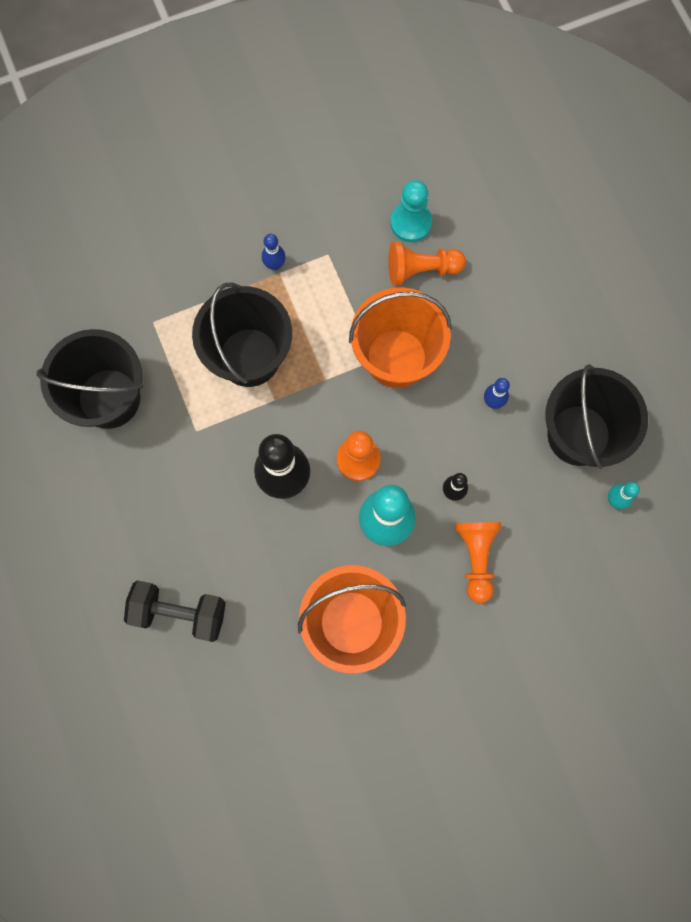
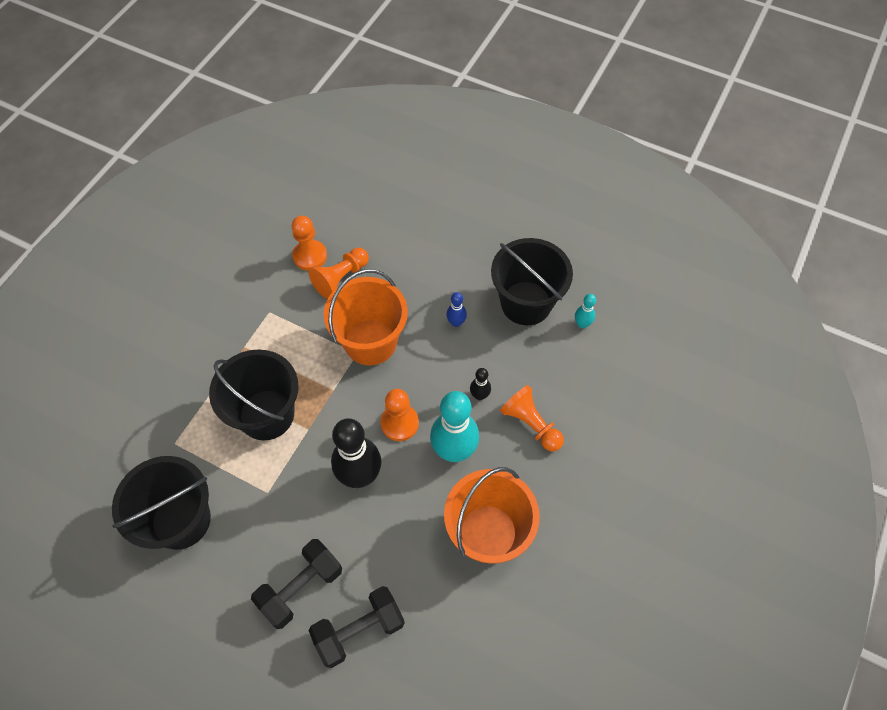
camera: 40 degrees left, 15 degrees down
blue bowling pin [262,234,286,270] -> none
turquoise pawn [390,180,432,242] -> orange pawn [292,216,327,271]
none -> black dumbbell [251,539,342,629]

